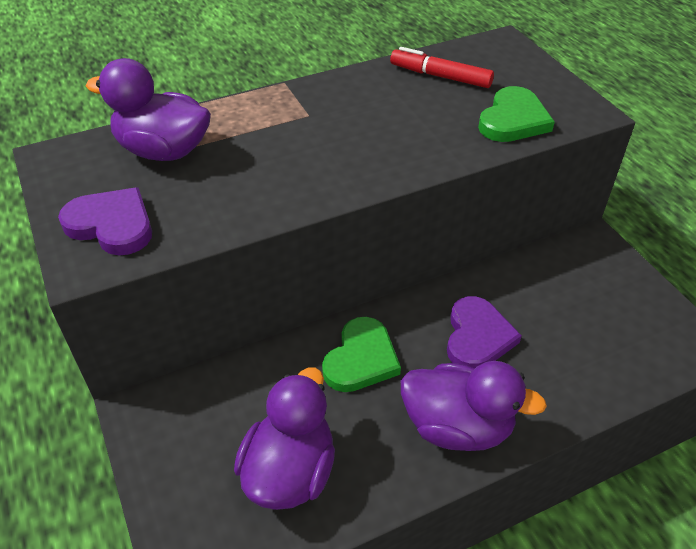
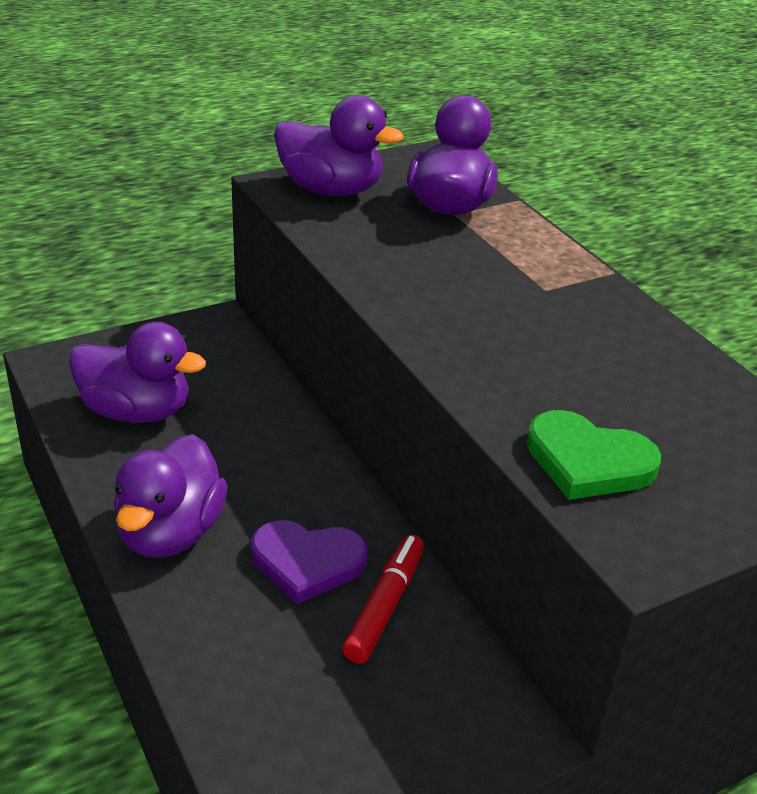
camera: 85 degrees right, 10 degrees down
purple heart [58,187,152,255] -> purple duck [274,95,404,196]
green heart [322,317,401,392] -> none
red marker [390,47,494,88] -> red marker moved to [342,534,424,664]

